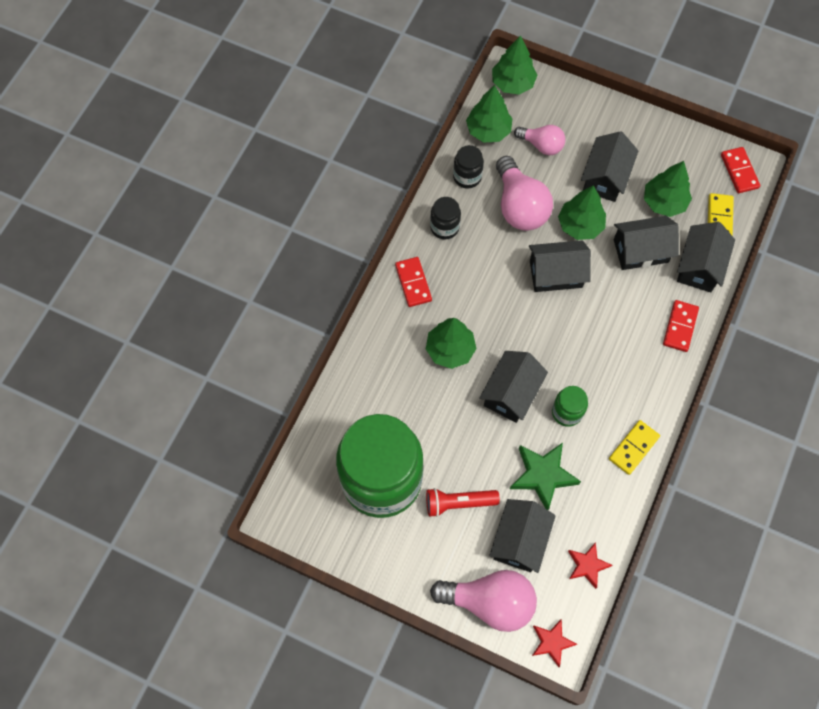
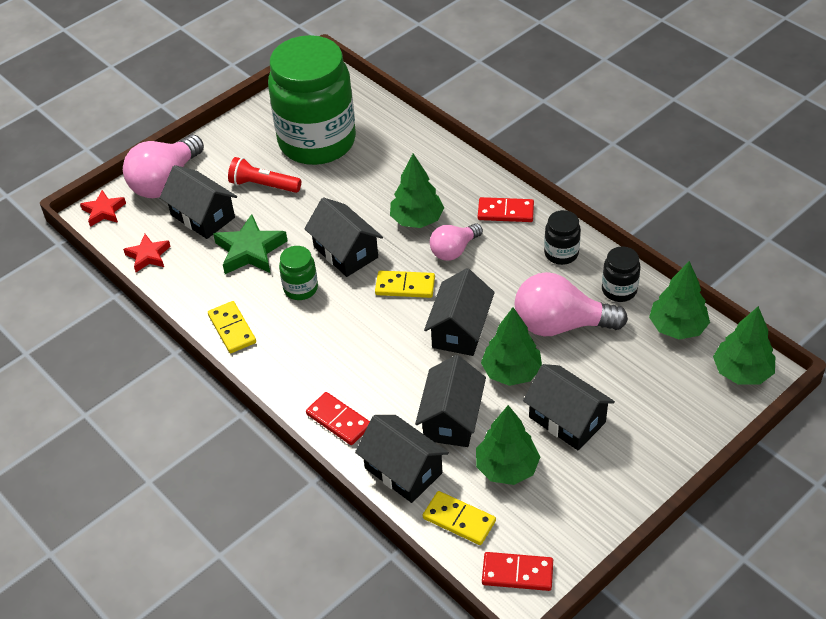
camera: 115 degrees right, 20 degrees down
red flashlight [426,488,500,517] -> red flashlight turned 90 degrees counterclockwise [228,157,301,193]
pink light bulb [514,125,565,155] -> pink light bulb moved to [430,223,483,261]
none -> yellow domino [375,270,435,298]

